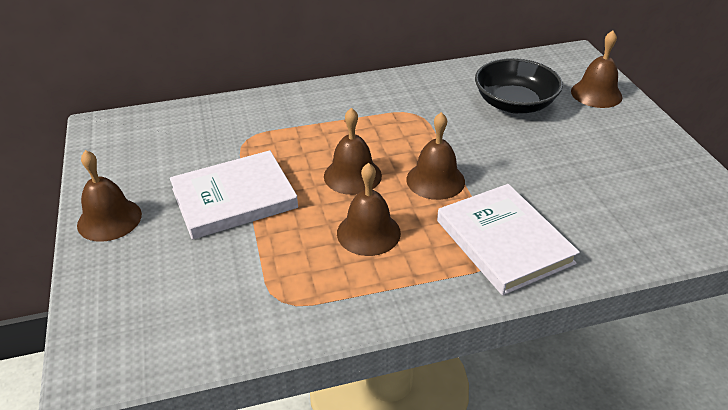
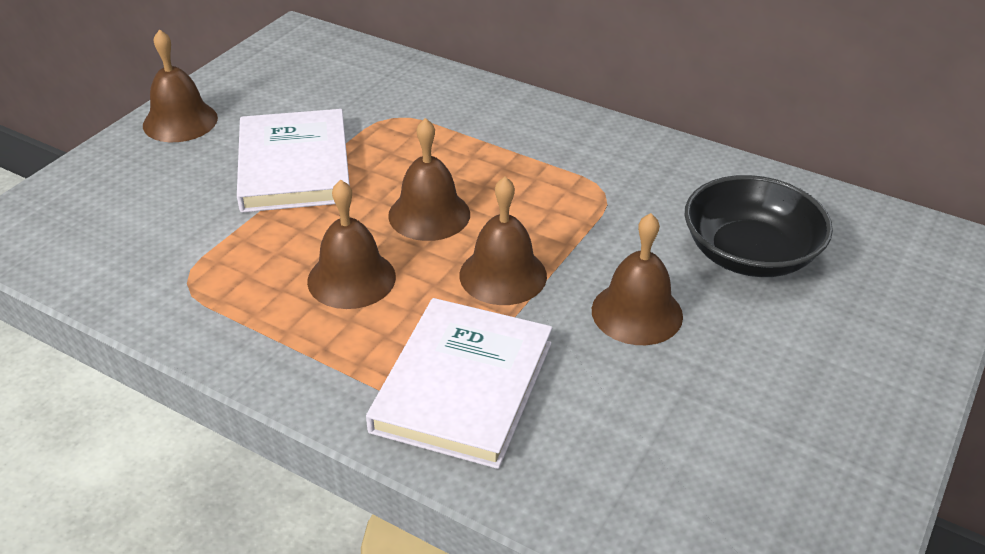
camera: 45 degrees right, 0 degrees up
white book [170,150,298,240] -> white book turned 60 degrees clockwise [237,109,350,213]
brown bell [571,31,623,108] -> brown bell moved to [592,213,683,345]

